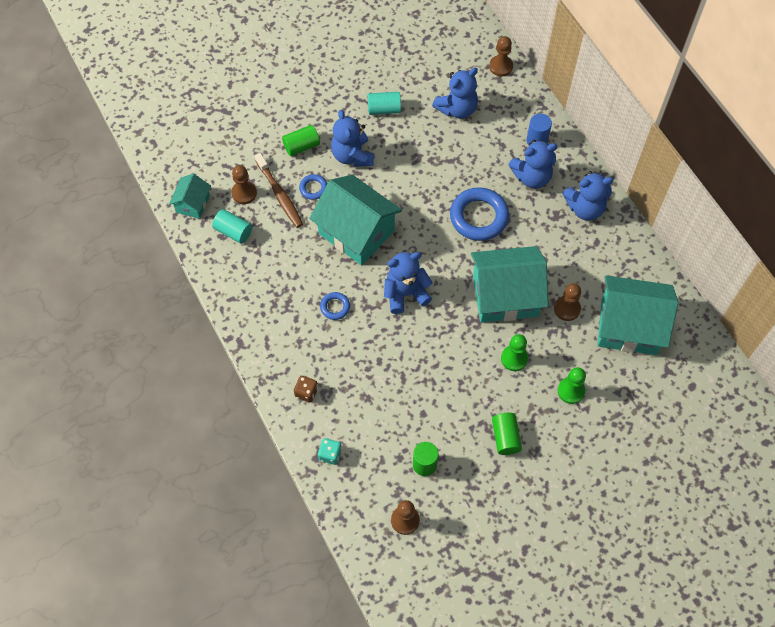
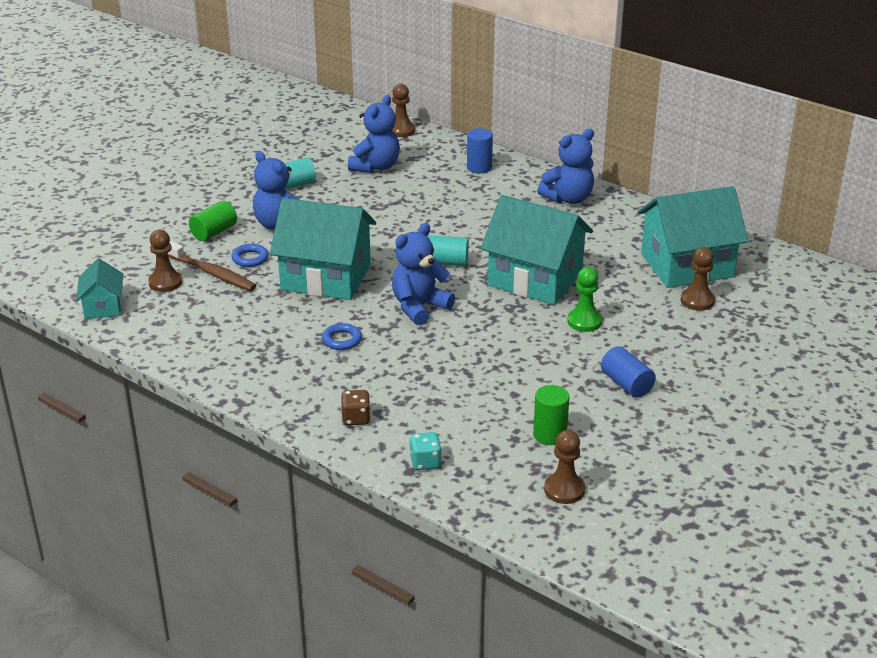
camera: 25 degrees left, 30 degrees down
turquoise cylinder [212,209,252,244] -> turquoise cylinder moved to [427,235,469,266]
blue ring [450,187,509,241] -> none
turquoise house [471,246,548,323] -> turquoise house turned 60 degrees clockwise [481,195,593,305]
green cylinder [492,413,522,455] -> blue cylinder [601,346,656,398]
blue teddy bear [508,139,558,189] -> none
brown pawn [554,283,581,321] -> brown pawn moved to [681,247,715,311]
green pawn [558,367,586,404] -> none

